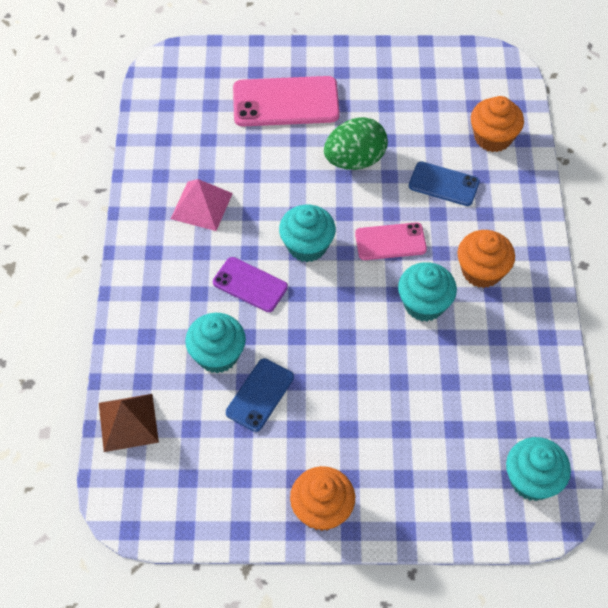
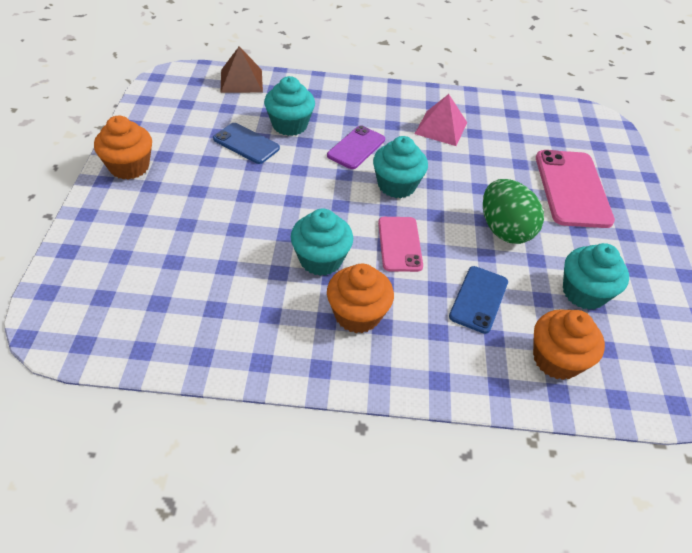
camera: 90 degrees right, 10 degrees down
turquoise cupcake [506,437,571,501] -> turquoise cupcake moved to [563,243,629,310]

